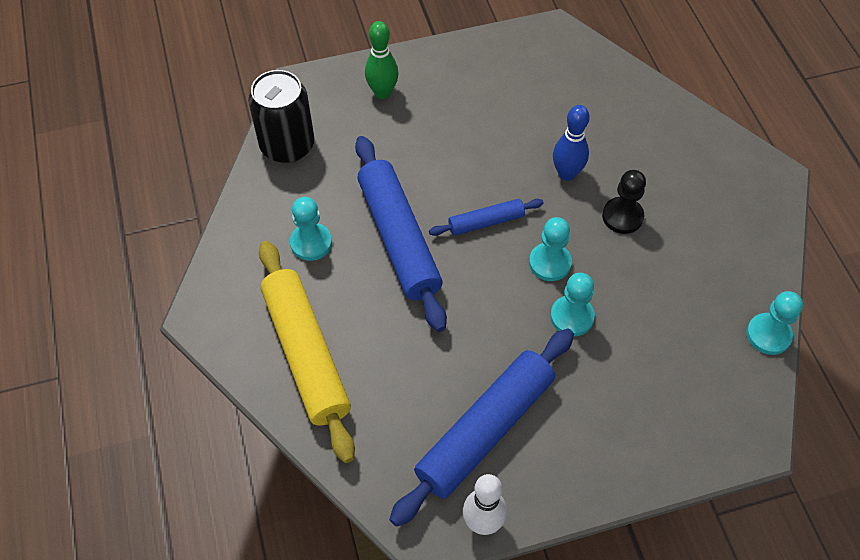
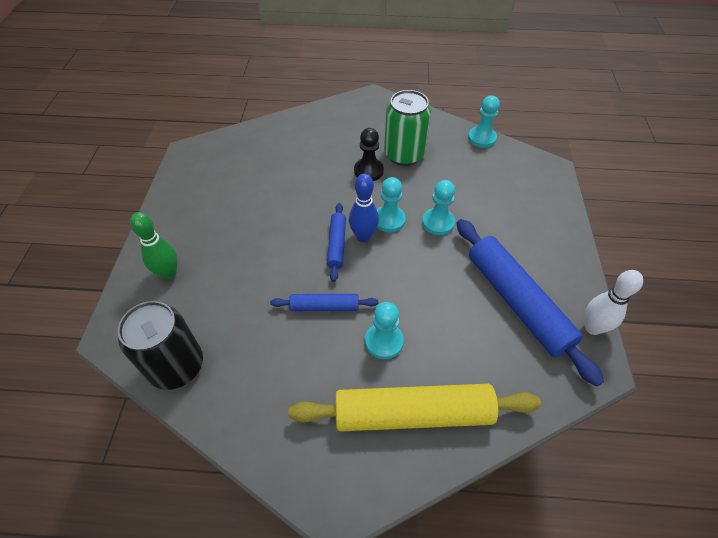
camera: 70 degrees left, 5 degrees down
turquoise pawn [290,197,332,261] -> turquoise pawn moved to [365,302,404,359]
blue rolling pin [355,136,447,332] -> blue rolling pin [270,294,378,311], size x0.50
blue bowling pin [553,105,589,181] -> blue bowling pin moved to [349,174,379,242]
none -> green can [384,90,431,166]

